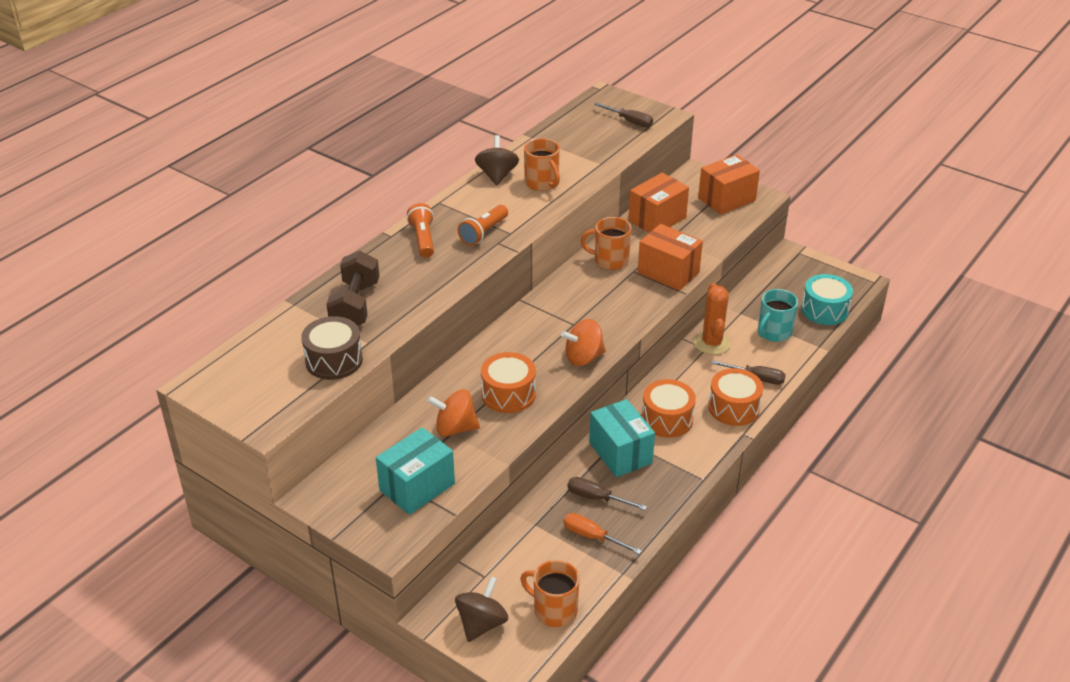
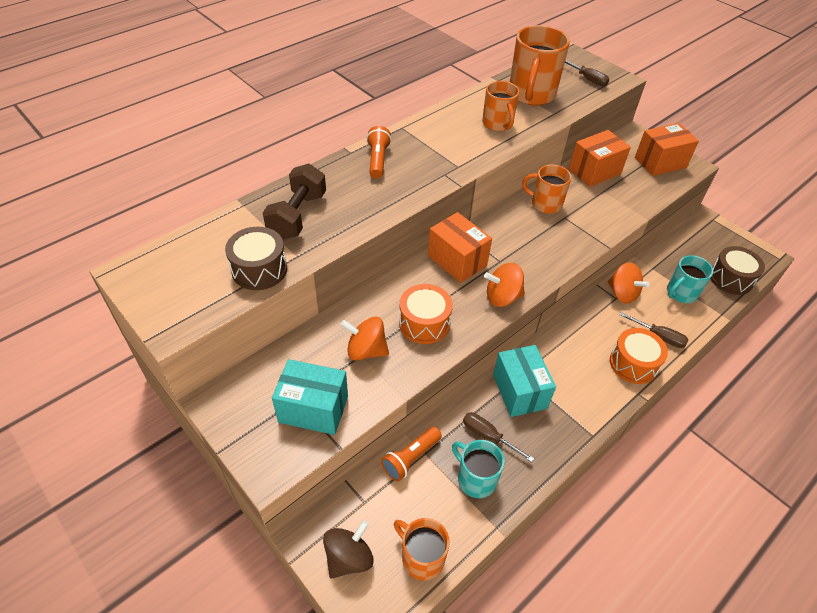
camera: 10 degrees right, 10 degrees up
turquoise box [376,427,455,515] -> turquoise box turned 45 degrees clockwise [272,359,348,435]
orange flashlight [458,205,508,246] -> orange flashlight moved to [381,427,442,481]
brown spinning top [475,135,519,186] -> none
orange screwdriver [563,513,642,555] -> turquoise mug [452,440,505,498]
orange box [638,224,703,291] -> orange box moved to [428,212,492,283]
orange drum [642,379,696,438] -> none
orange cactus [694,283,731,355] -> orange spinning top [608,262,650,304]
turquoise drum [801,274,853,325] -> brown drum [710,246,765,295]
none -> orange mug [510,25,570,105]

